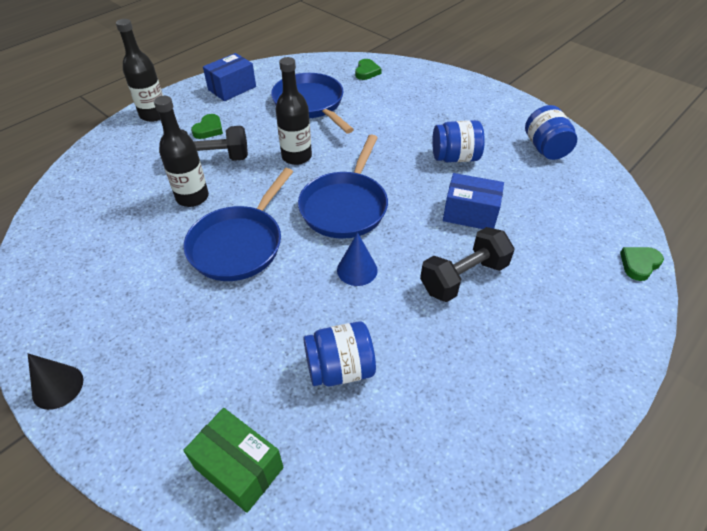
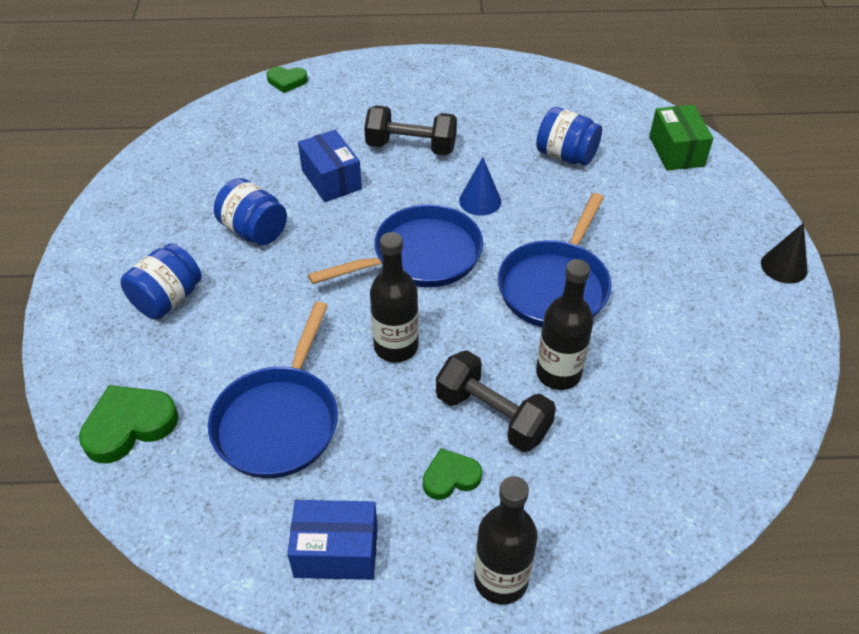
camera: 135 degrees left, 0 degrees up
blue pan [183,168,293,281] -> blue pan turned 135 degrees clockwise [498,193,612,327]
green heart [355,59,382,80] -> green heart [79,385,179,463], size x1.63
blue jar [525,105,578,160] -> blue jar moved to [120,243,202,319]

